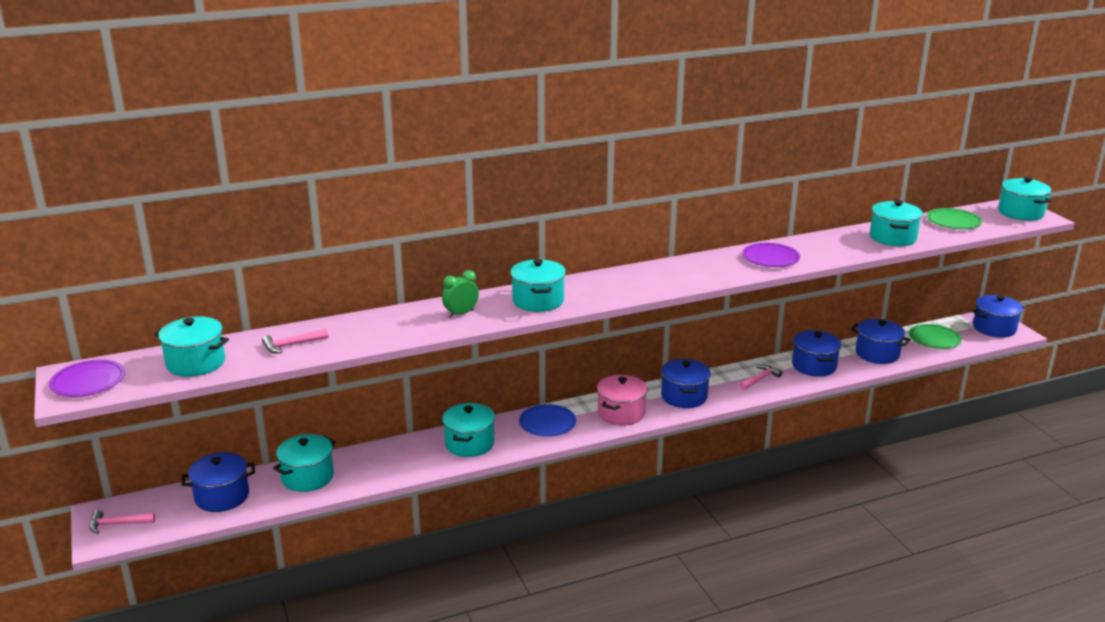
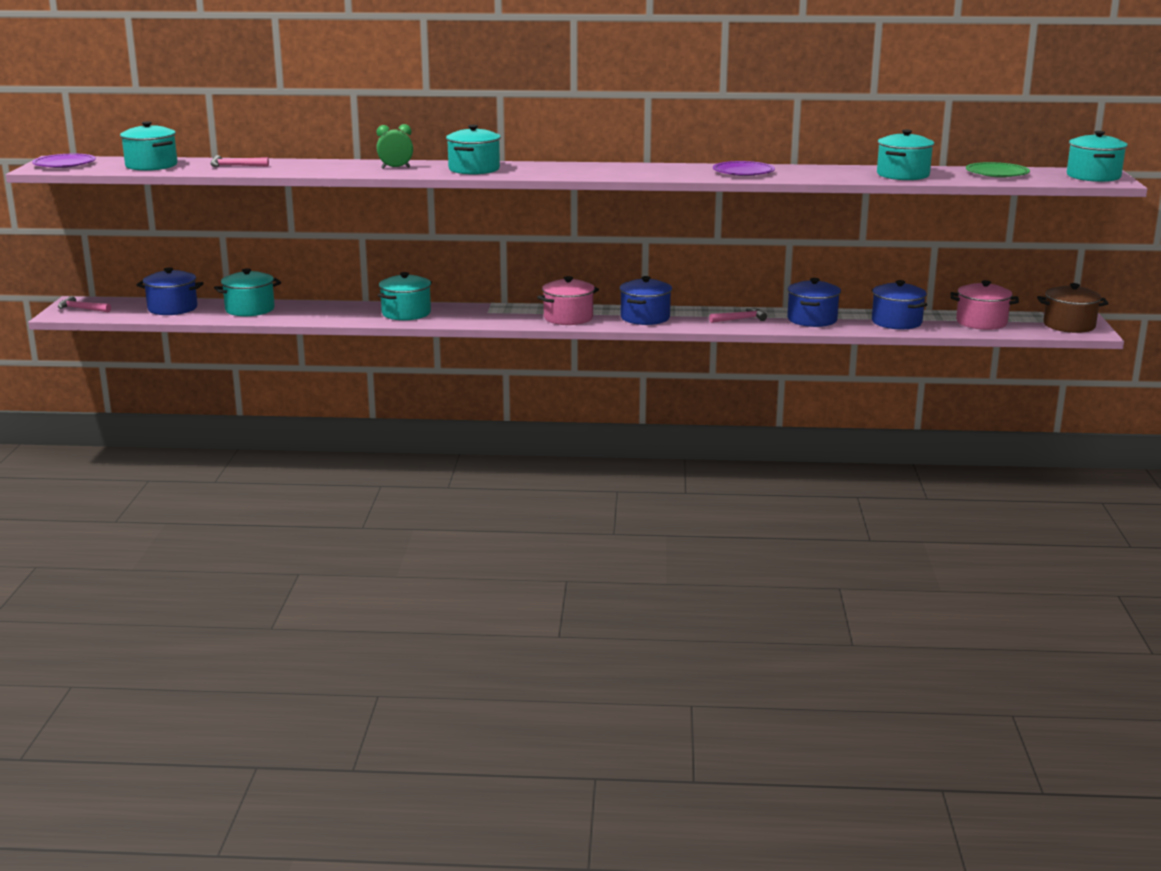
camera: 25 degrees right, 5 degrees down
blue plate [519,404,576,437] -> none
green plate [909,324,962,349] -> pink pot [950,280,1019,330]
blue pot [972,295,1025,338] -> brown pot [1037,283,1109,333]

